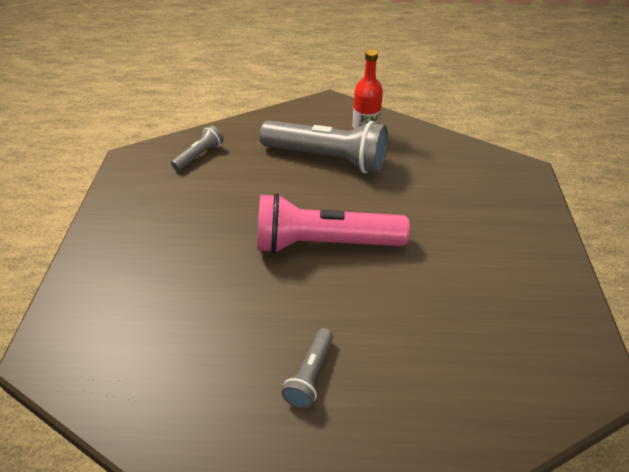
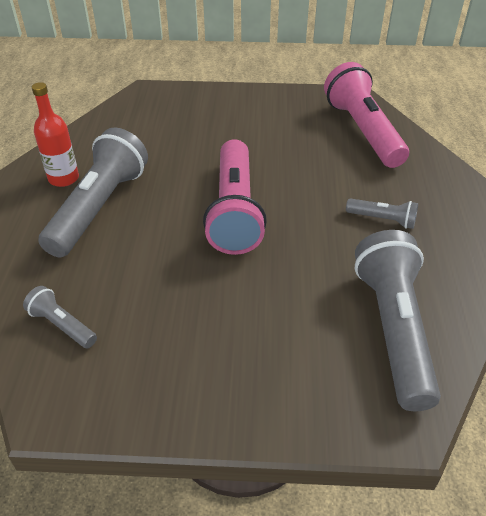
camera: 90 degrees left, 0 degrees up
none -> pink flashlight [324,62,409,168]
none -> grey flashlight [355,230,441,411]

